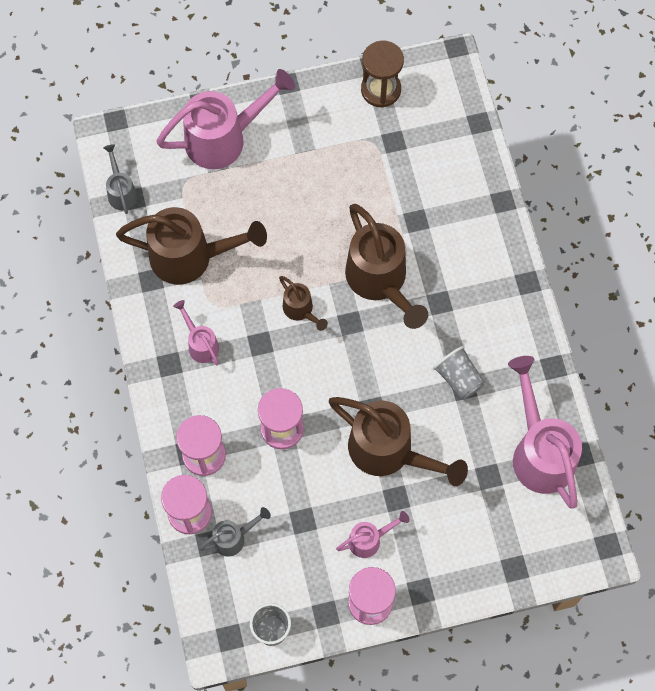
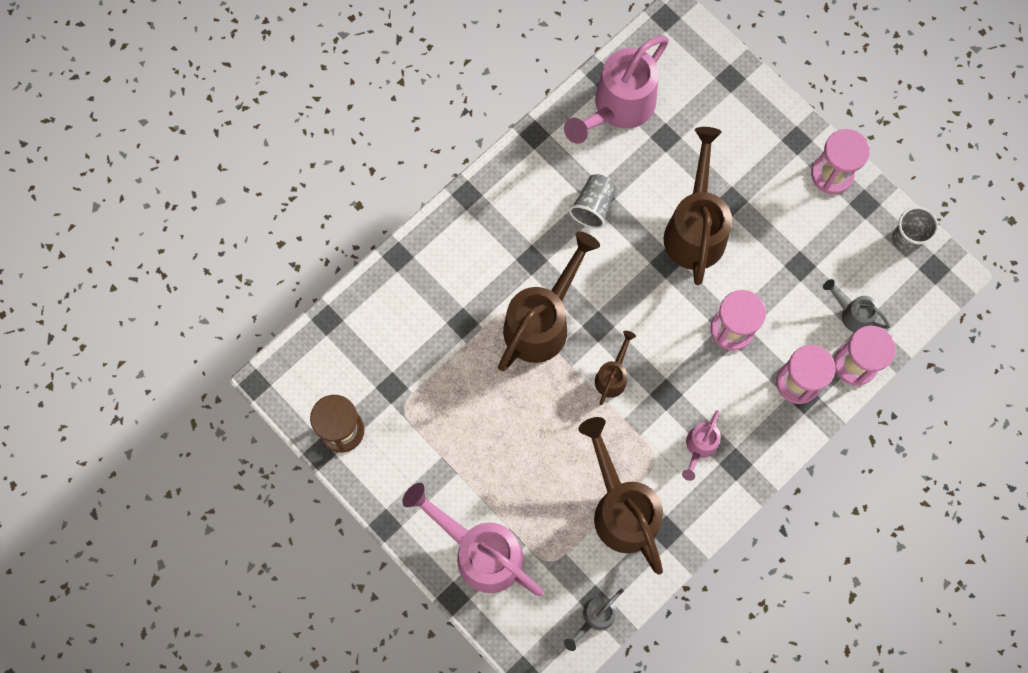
camera: 120 degrees left, 5 degrees up
pink watering can [336,511,410,558] -> none

